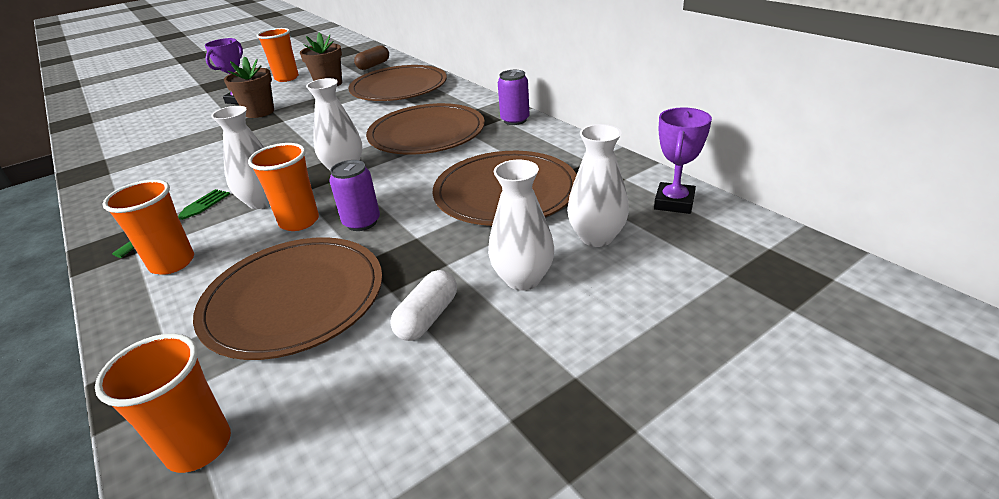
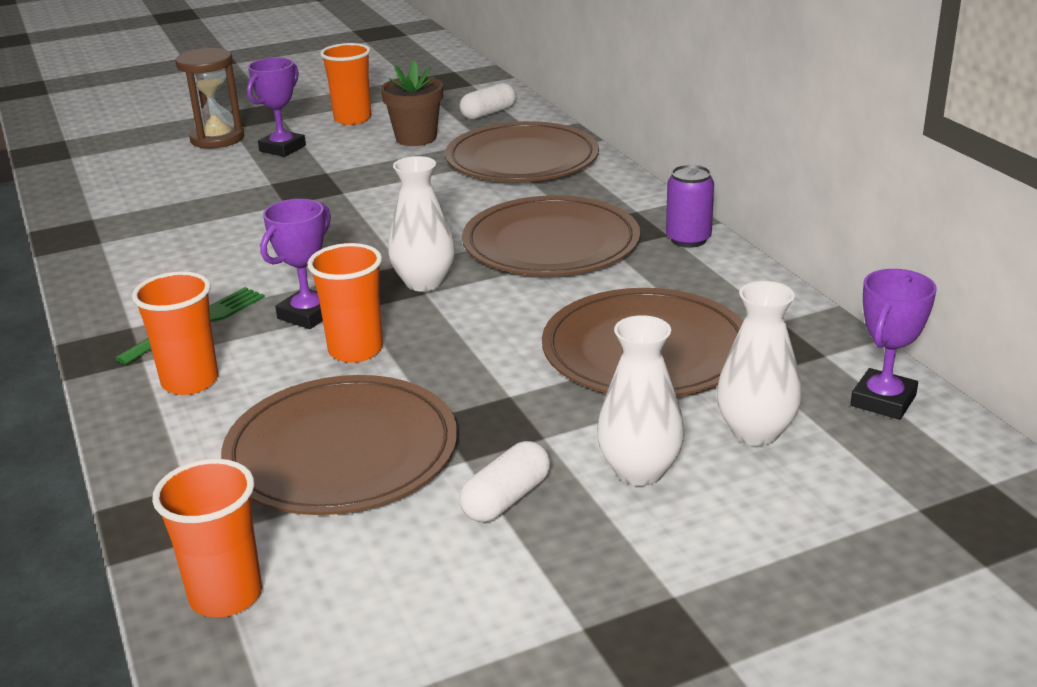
camera: 10 degrees right, 5 degrees down
white vase [211,106,270,209] -> purple trophy [260,199,331,329]
brown flower pot [224,56,274,118] -> none
purple can [329,160,380,231] -> none
brown capsule [354,45,389,70] -> white capsule [460,83,516,120]
none -> brown hourglass [175,48,244,148]

